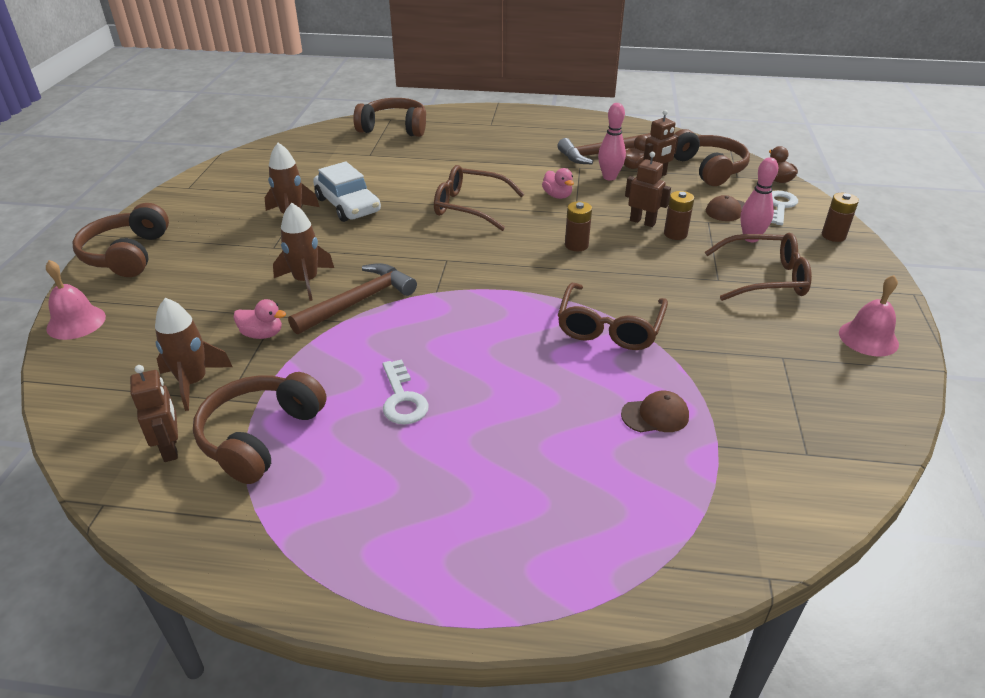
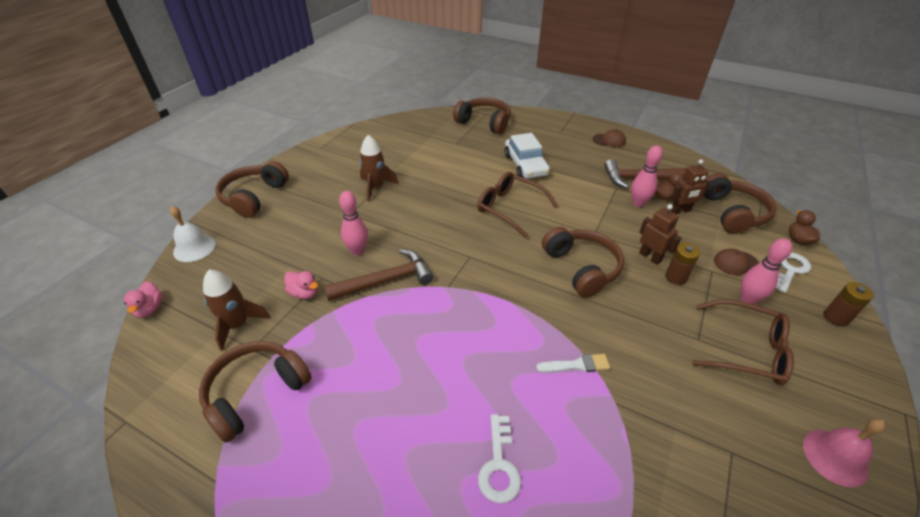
camera: 20 degrees right, 5 degrees up
pink bell [46,260,106,340] -> white bell [170,206,216,262]
brown robot [130,365,178,462] -> none
brown rocket [273,203,334,301] -> pink bowling pin [339,191,368,256]
white car [313,162,381,222] -> white car moved to [504,133,550,179]
white key [383,359,429,425] -> white key moved to [478,414,521,503]
pink duck [542,168,574,199] -> pink duck moved to [124,281,163,318]
brown glasses [558,283,668,350] -> white brush [536,354,610,373]
brown battery [565,201,592,251] -> brown headphones [542,227,624,298]
brown cap [621,391,689,432] -> brown cap moved to [593,129,626,147]

